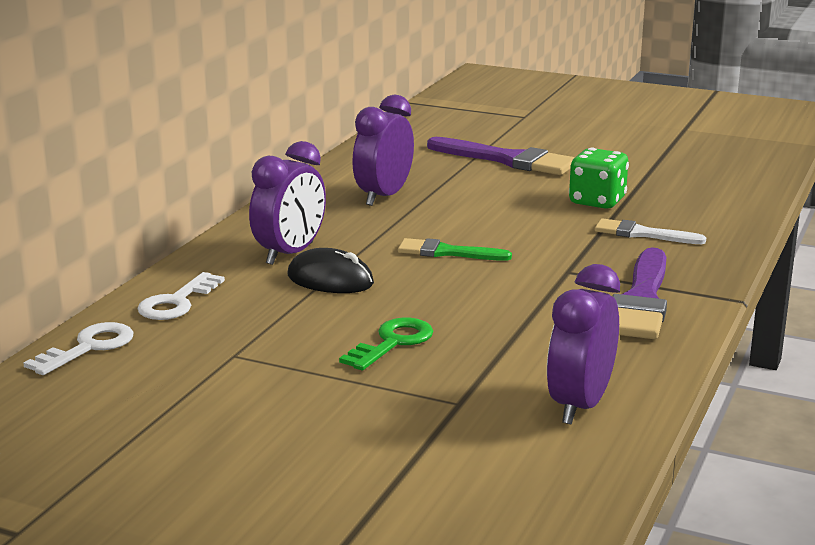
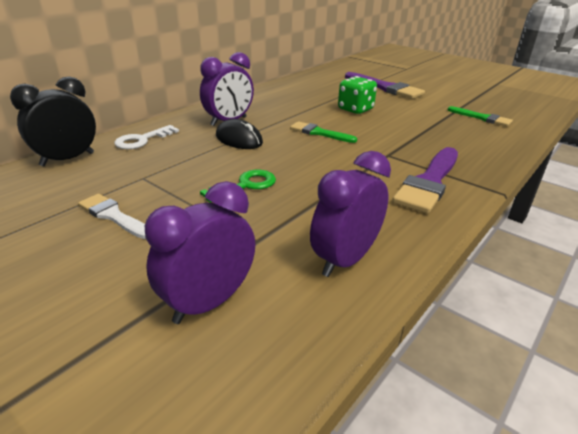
camera: 15 degrees right, 10 degrees up
white key [23,322,134,375] -> black clock [10,76,96,166]
purple clock [352,95,414,206] -> purple clock moved to [145,181,255,324]
green dice [569,148,629,209] -> green dice moved to [338,76,377,114]
white brush [594,218,706,244] -> white brush moved to [78,194,145,239]
none -> green brush [448,106,513,126]

